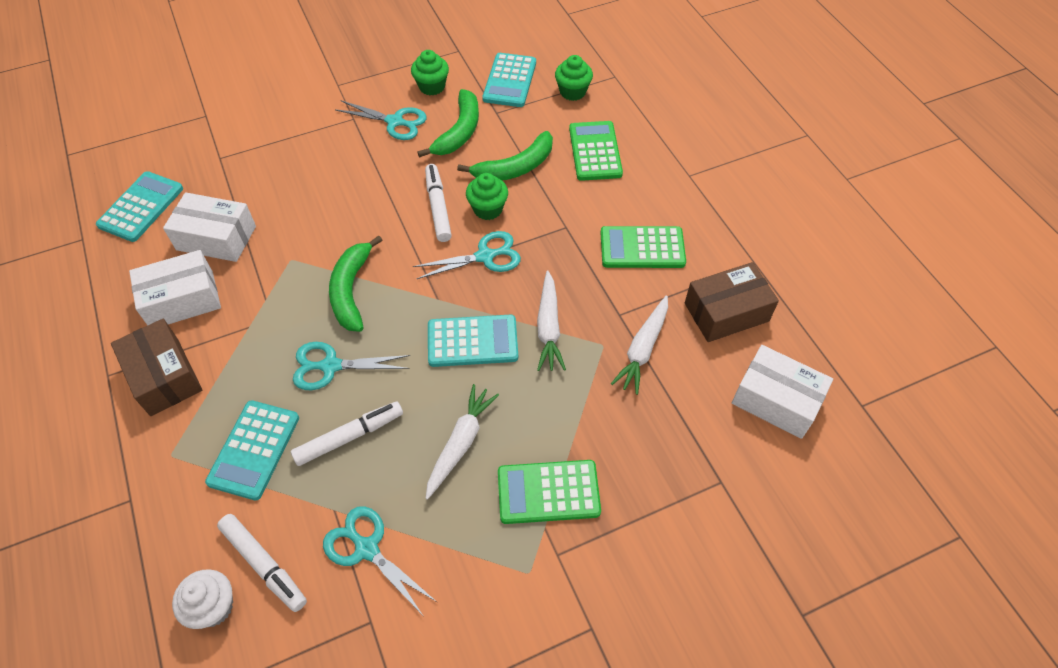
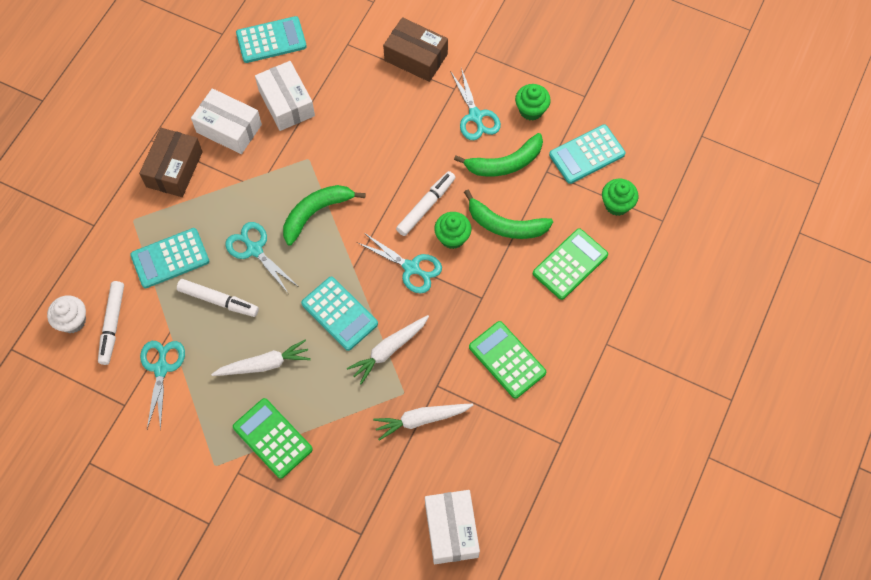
camera: 50 degrees right, 10 degrees up
brown box [685,262,779,342] -> brown box moved to [383,17,448,82]

